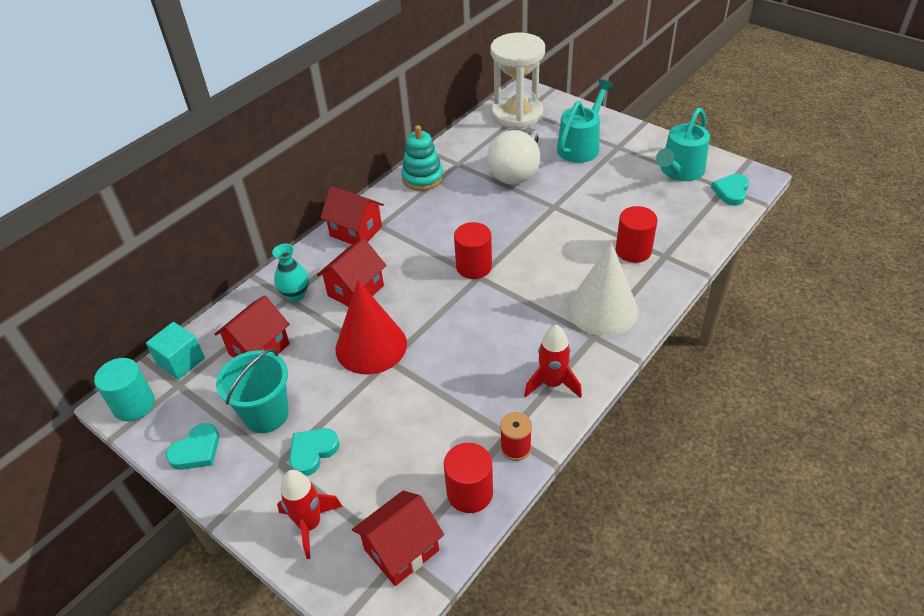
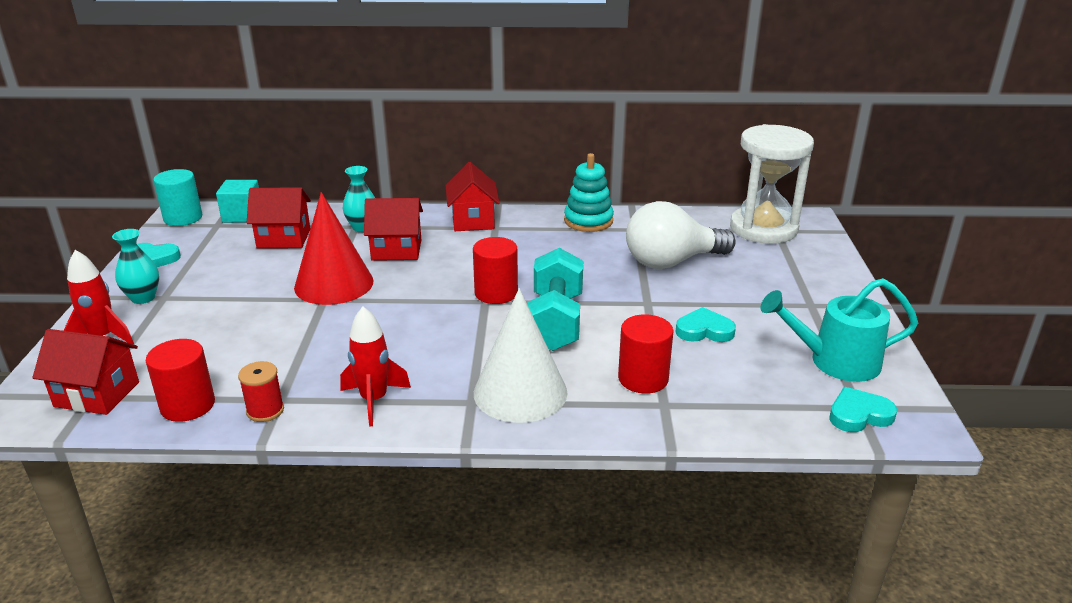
camera: 50 degrees right, 15 degrees down
turquoise bucket [216,348,289,433] -> none
turquoise heart [289,428,340,476] -> turquoise heart moved to [675,307,736,342]
turquoise watering can [557,79,614,163] -> none
none -> turquoise vase [112,229,159,304]
none -> turquoise dumbbell [527,248,583,351]

